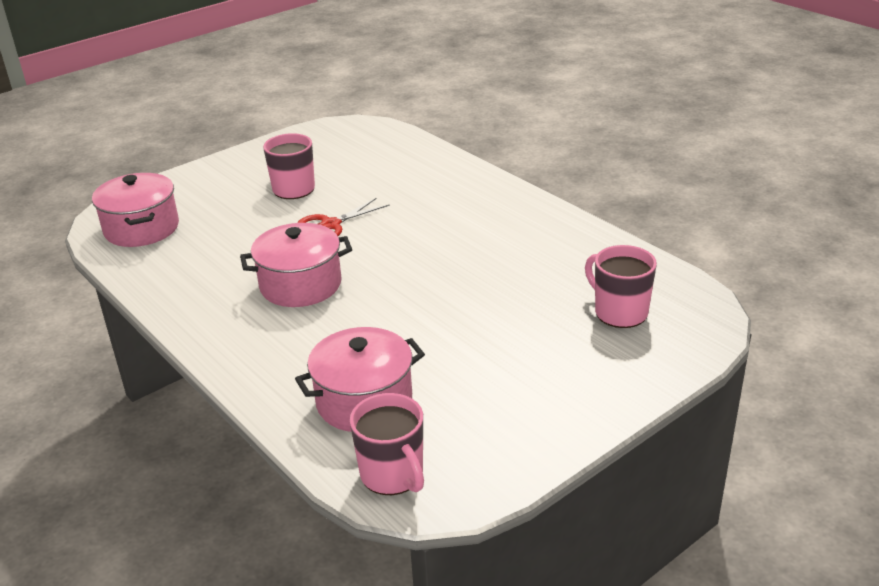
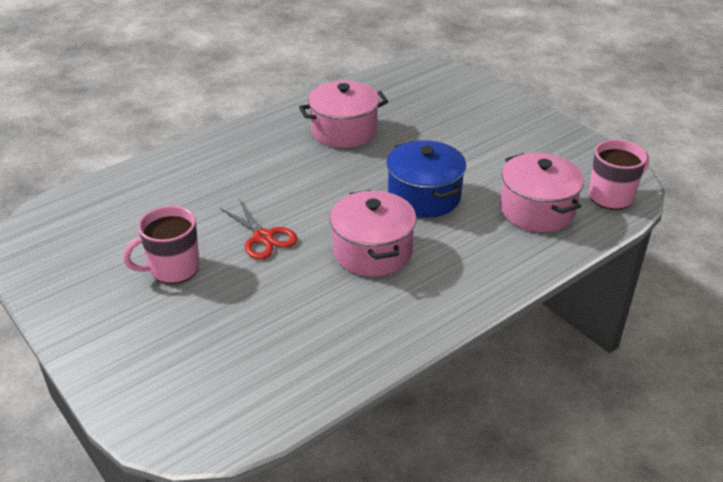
camera: 90 degrees left, 5 degrees up
pink pot [92,173,179,247] -> pink pot moved to [299,81,388,148]
pink mug [585,245,657,328] -> none
none -> blue pot [386,140,466,218]

